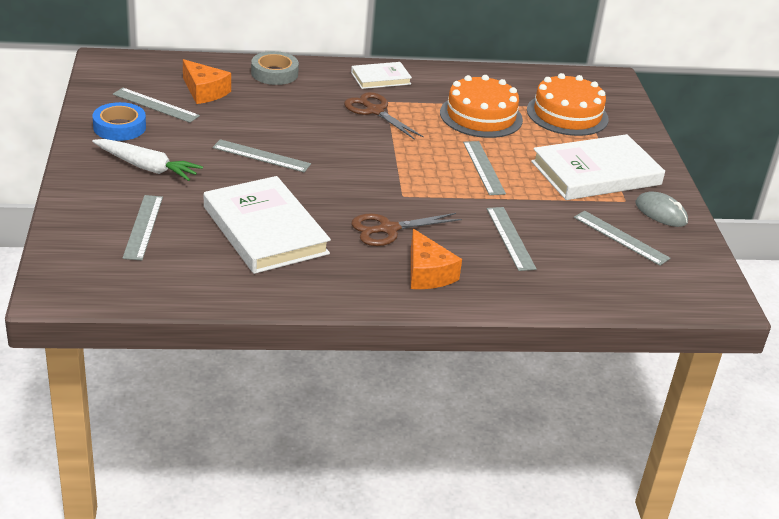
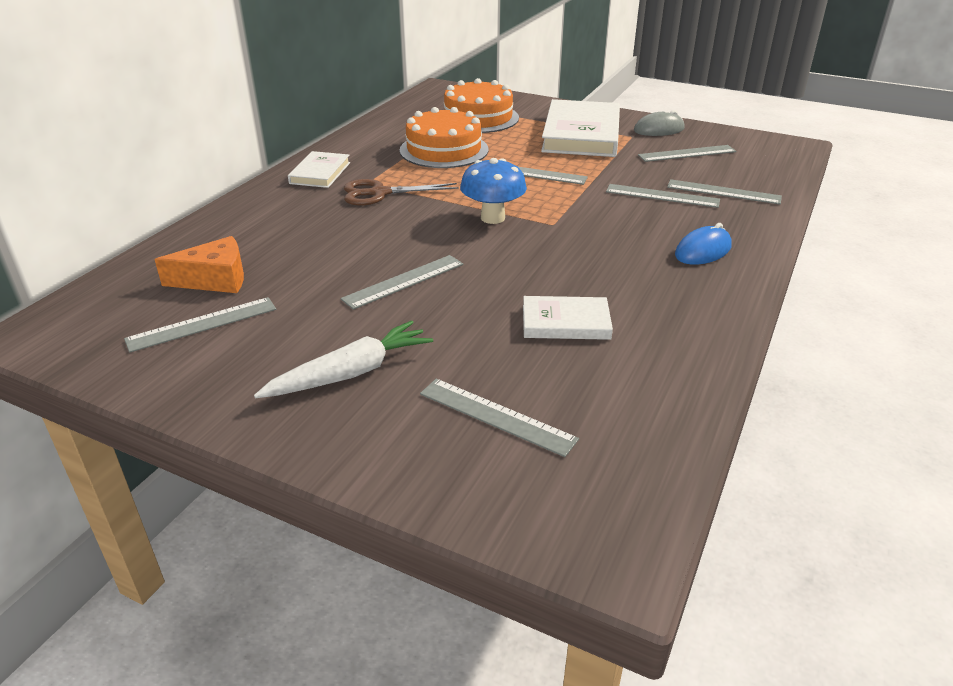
camera: 55 degrees left, 0 degrees up
blue tape [93,102,146,141] -> none
white book [204,176,331,274] -> white book [523,296,613,340], size x0.52
grey tape [251,51,299,85] -> none
brown scissors [351,213,462,246] -> none
orange cheese [411,229,462,289] -> blue mouse [675,223,732,265]
none -> blue mushroom [460,158,527,224]
none -> grey ruler [667,179,782,204]

